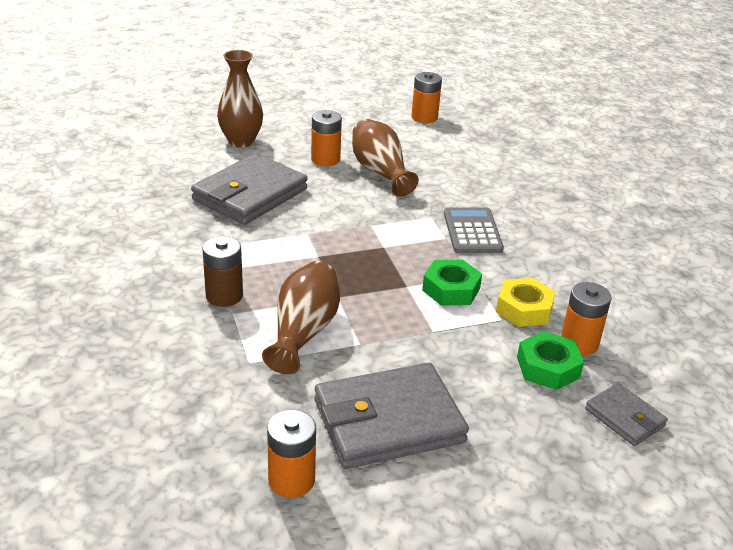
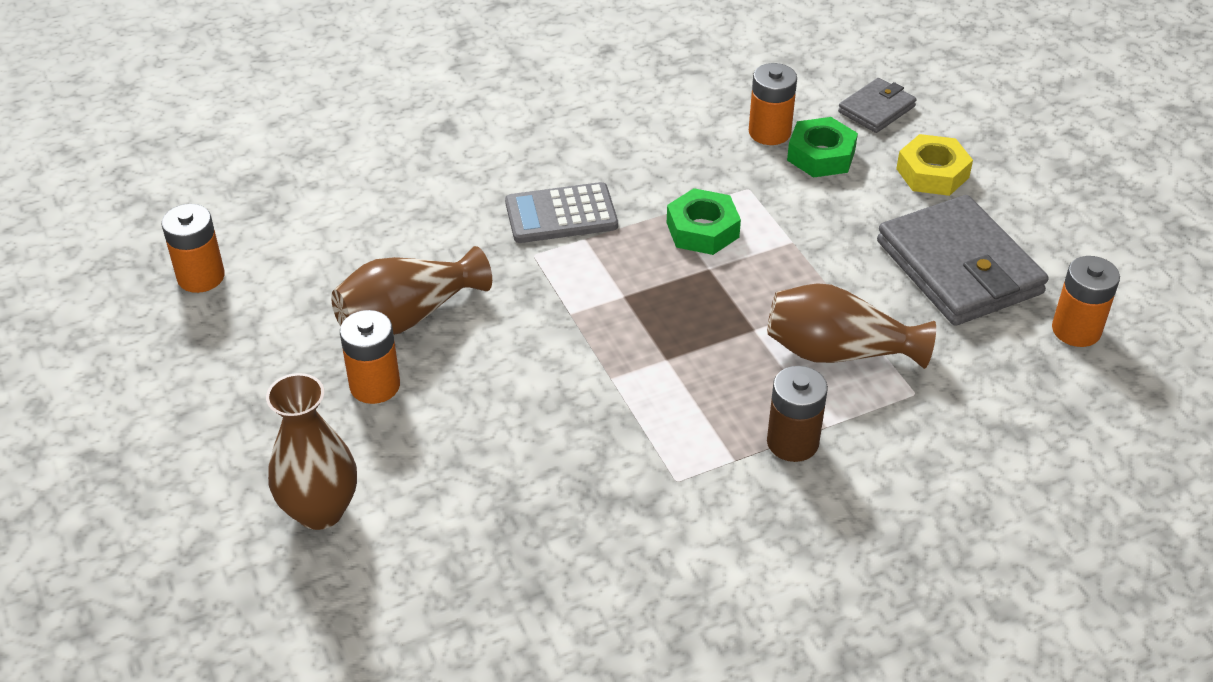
camera: 95 degrees left, 10 degrees up
grey wallet [191,153,307,225] -> none
yellow nut [496,278,556,327] -> yellow nut moved to [896,134,973,196]

